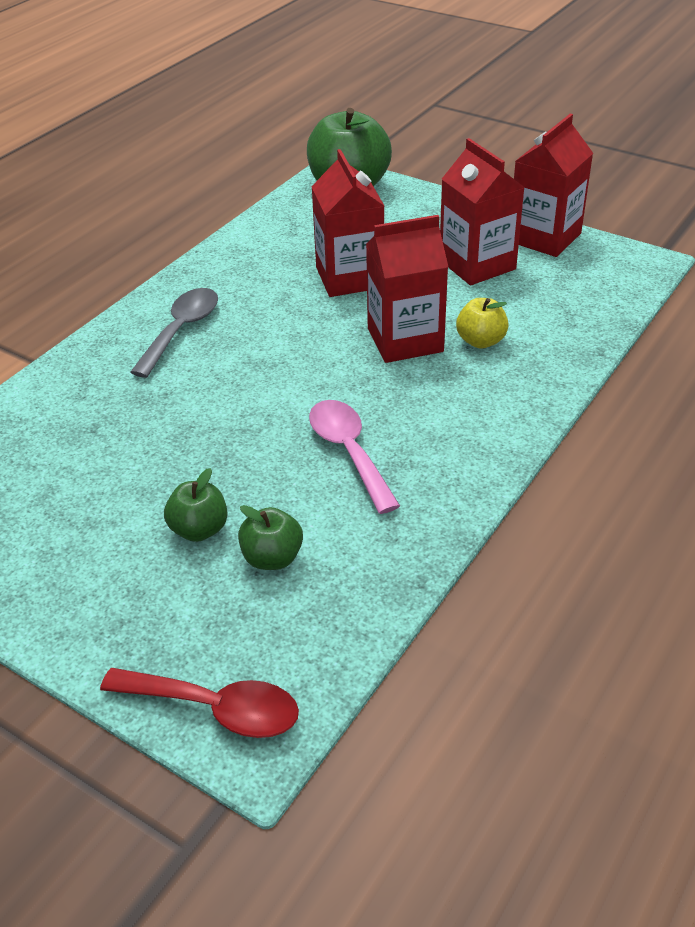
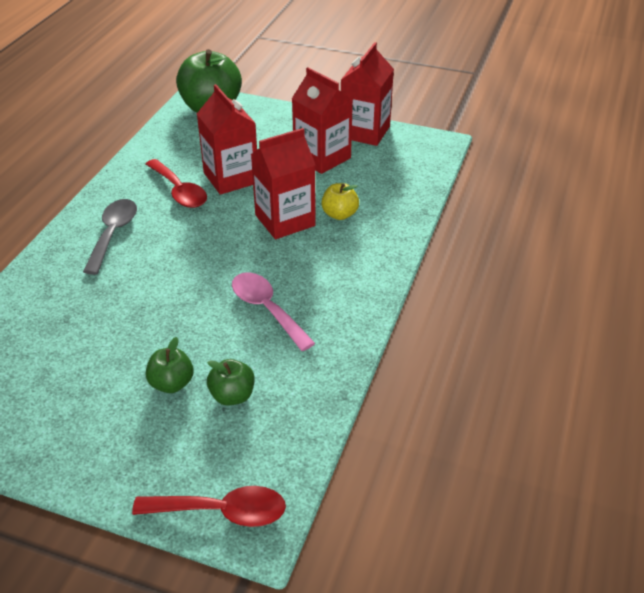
camera: 15 degrees left, 0 degrees up
none -> red spoon [146,159,207,208]

